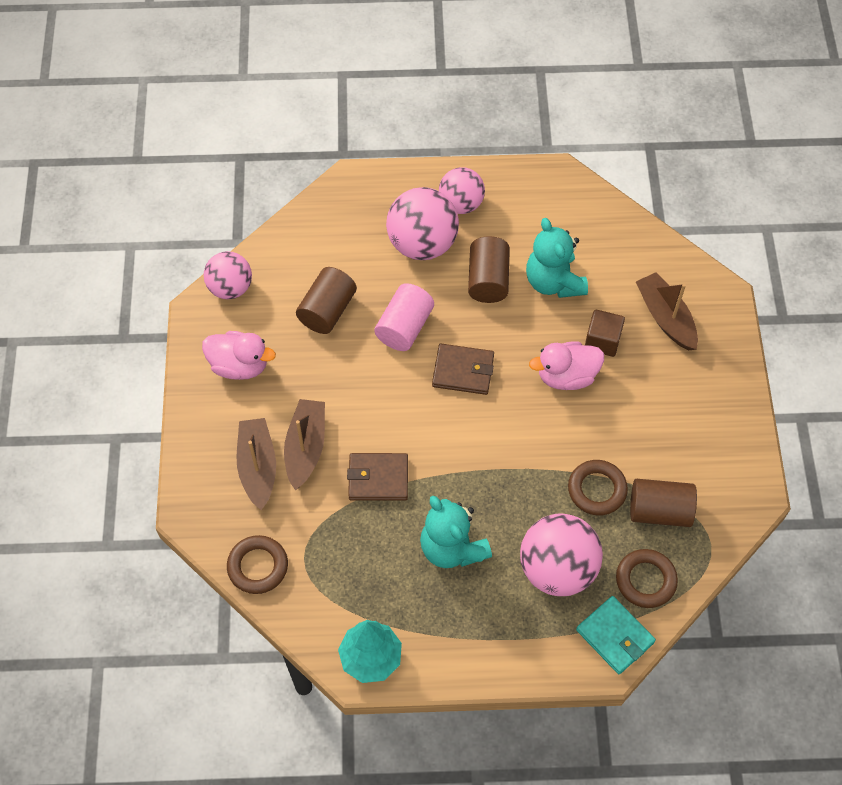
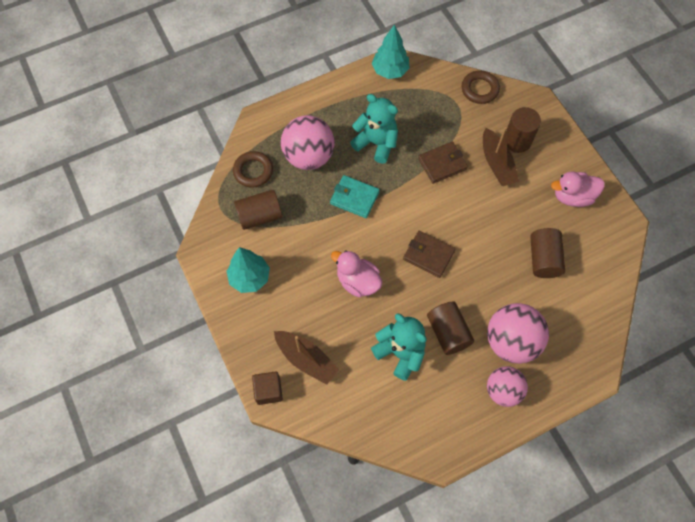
camera: 155 degrees right, 5 degrees up
pink ball [204,251,252,299] -> none
brown boat [237,418,276,510] -> brown cylinder [506,107,541,153]
pink cylinder [374,283,434,351] -> none
brown wallet [432,344,494,395] -> brown wallet turned 45 degrees clockwise [403,231,455,278]
pink duck [529,342,604,390] -> pink duck turned 105 degrees counterclockwise [331,250,383,297]
brown ring [568,460,628,516] -> none
turquoise wallet [576,596,656,674] -> turquoise wallet moved to [330,175,380,218]
brown cube [585,310,625,357] -> brown cube moved to [252,371,283,405]
none -> turquoise tree [226,247,270,293]

